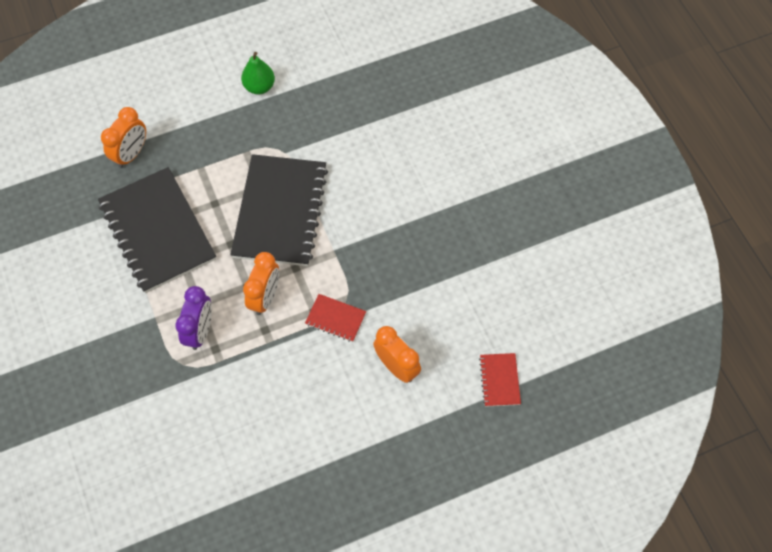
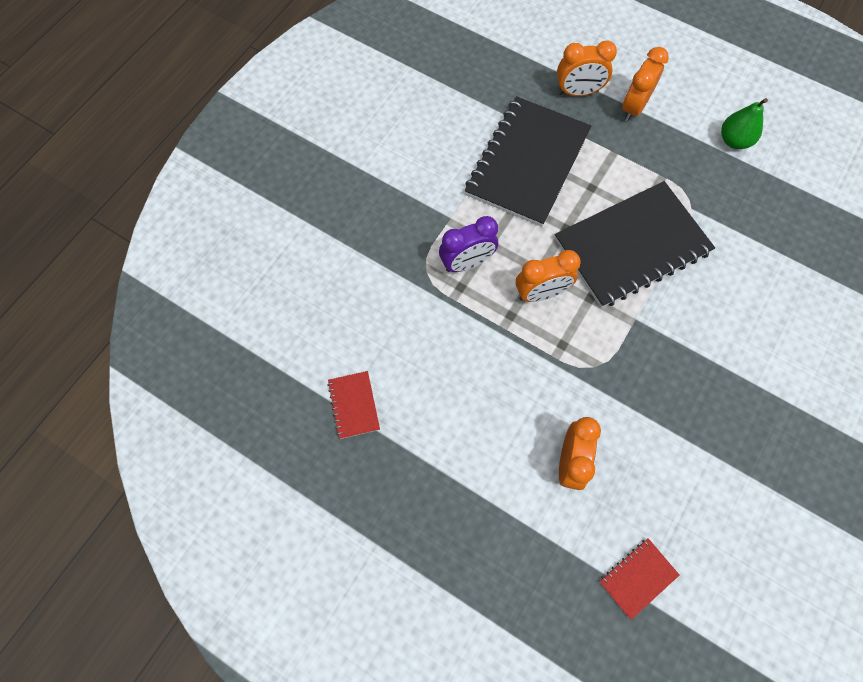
camera: 55 degrees right, 5 degrees up
red notebook [305,294,366,342] -> red notebook moved to [327,371,380,439]
none -> orange clock [622,47,669,121]

